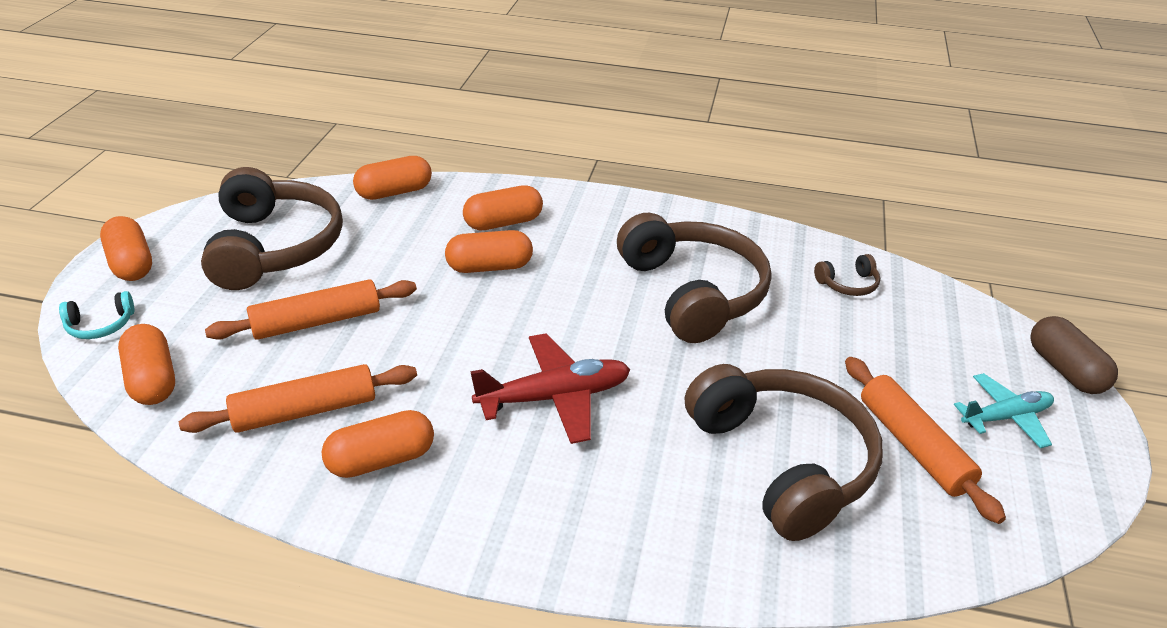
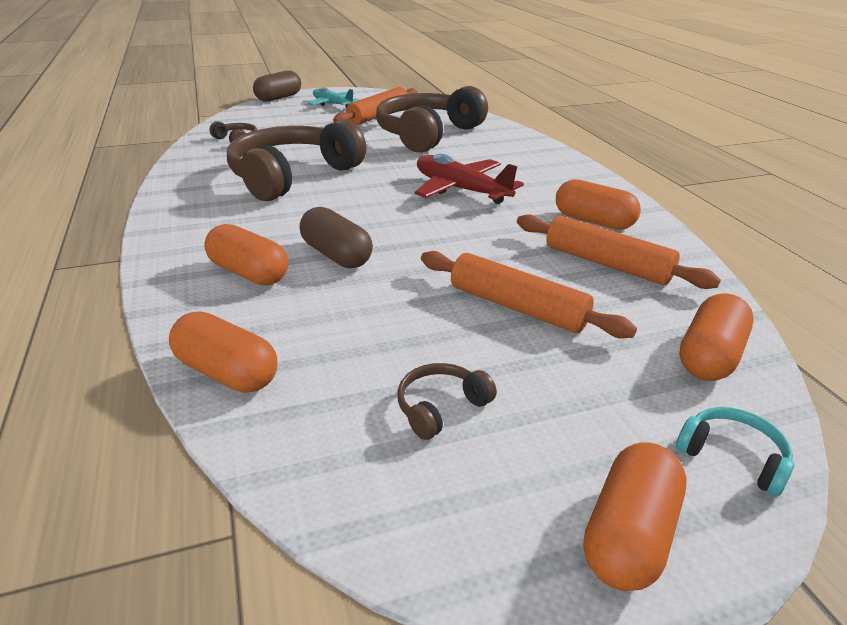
camera: 120 degrees left, 5 degrees down
brown headphones [201,167,343,290] -> brown headphones [397,363,497,440], size x0.40
orange capsule [445,230,533,273] -> brown capsule [300,207,373,268]

